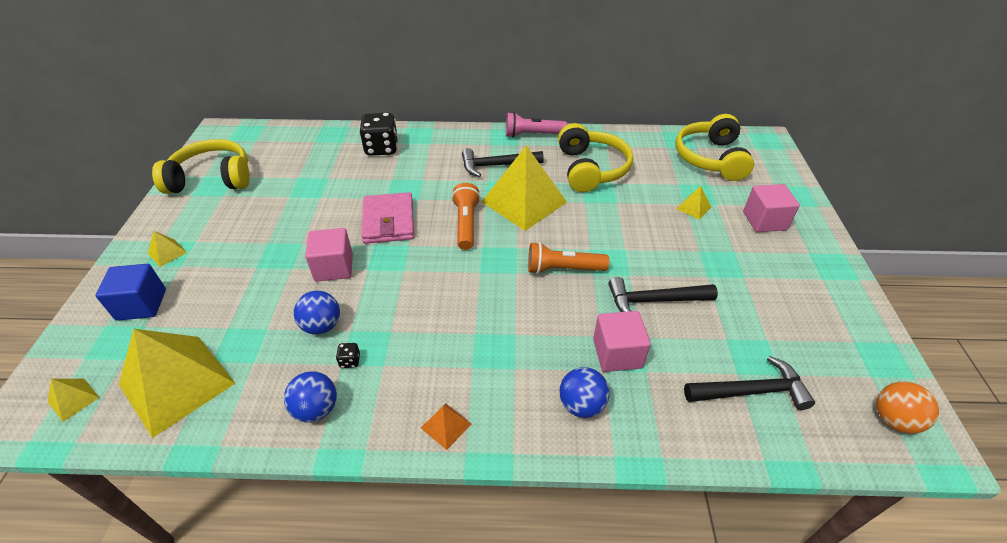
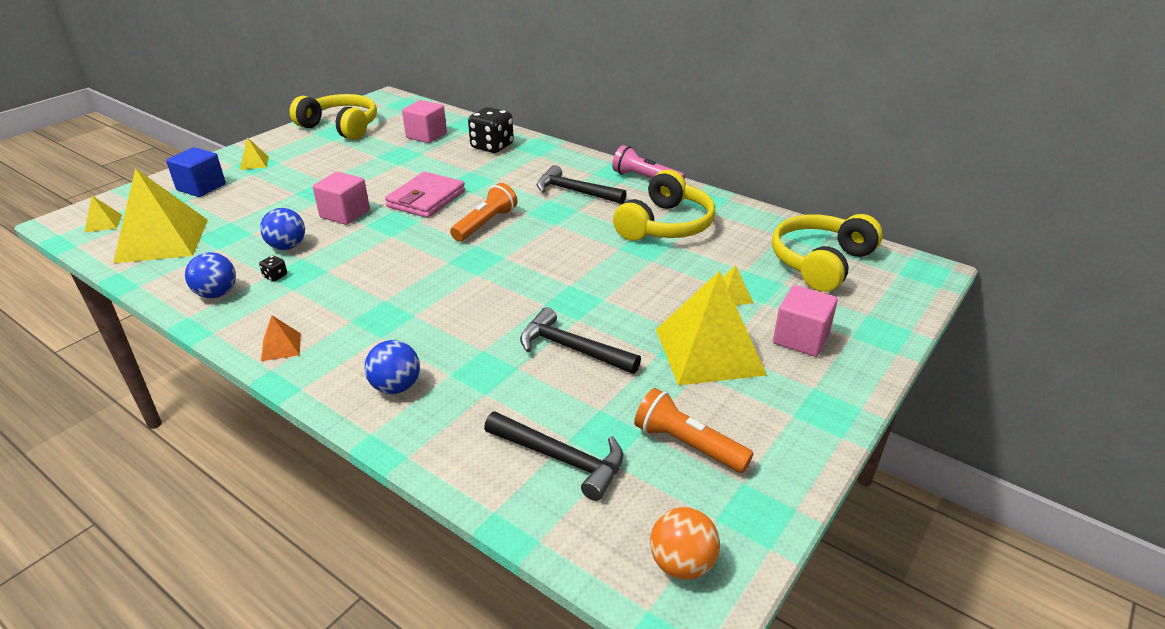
camera: 35 degrees right, 10 degrees down
yellow pyramid [482,146,567,231] -> yellow pyramid moved to [656,271,767,385]
orange flashlight [528,242,609,274] -> orange flashlight moved to [634,388,754,473]
pink cube [593,311,651,372] -> pink cube moved to [402,100,447,143]

